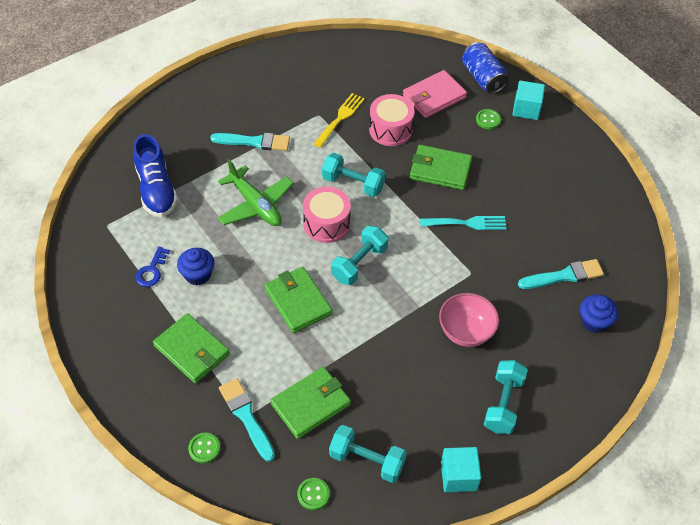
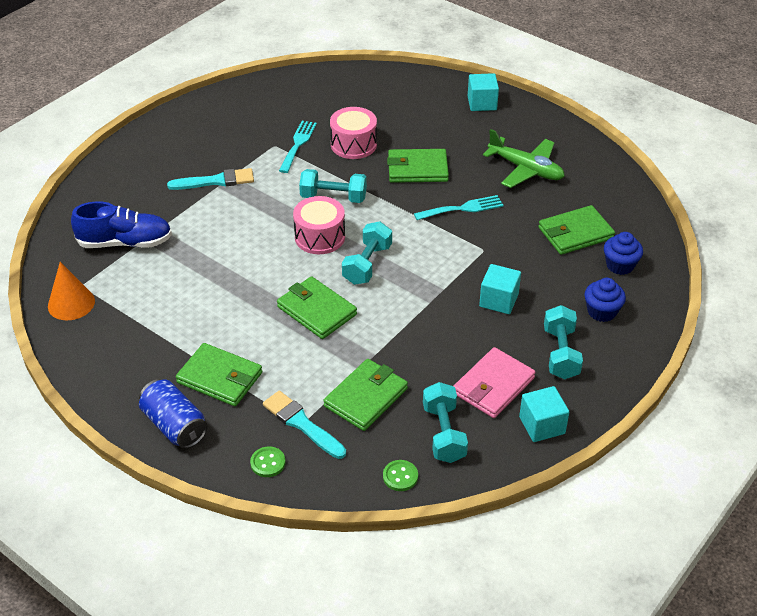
camera: 15 degrees left, 10 degrees down
blue shoe [133,134,178,217] -> blue shoe turned 60 degrees counterclockwise [71,201,172,248]
blue key [135,247,170,287] -> none
blue cupcake [177,248,214,285] -> blue cupcake moved to [584,278,626,322]
green plane [218,159,294,226] -> green plane moved to [483,129,565,188]
yellow fork [313,93,365,148] -> turquoise fork [279,121,317,173]
turquoise dumbbell [329,425,407,483] -> turquoise dumbbell turned 75 degrees clockwise [423,382,468,463]
pink wallet [403,70,467,118] -> pink wallet moved to [454,347,536,418]
pink bowl [439,293,499,347] -> turquoise cube [479,264,521,314]
blue can [462,42,508,94] -> blue can moved to [139,379,208,449]
green button [476,109,501,129] -> none
turquoise brush [518,259,604,289] -> green wallet [538,205,615,255]
none -> orange cone [48,262,95,320]

